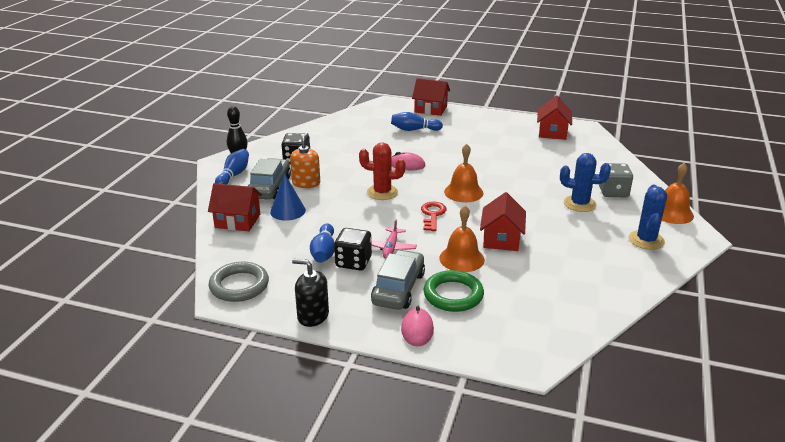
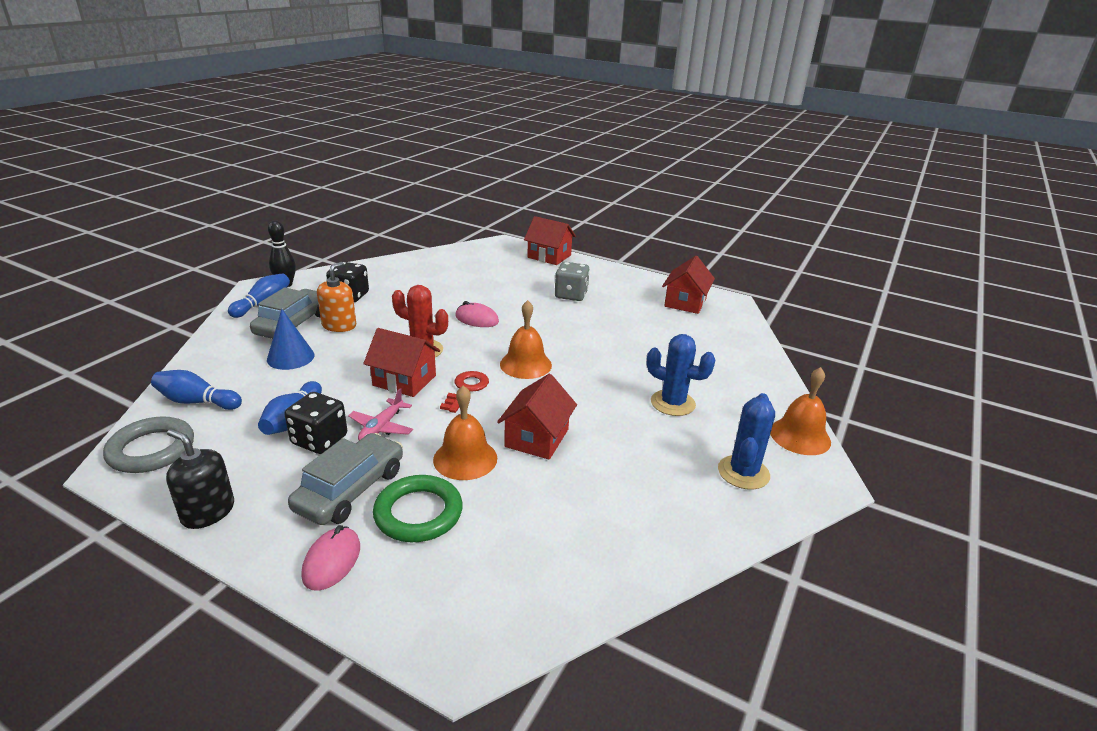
camera: 10 degrees right, 0 degrees up
red house [208,183,262,231] -> red house moved to [363,328,440,397]
blue bowling pin [391,112,443,131] -> blue bowling pin moved to [151,370,242,410]
grey dice [599,163,633,197] -> grey dice moved to [555,262,590,301]

